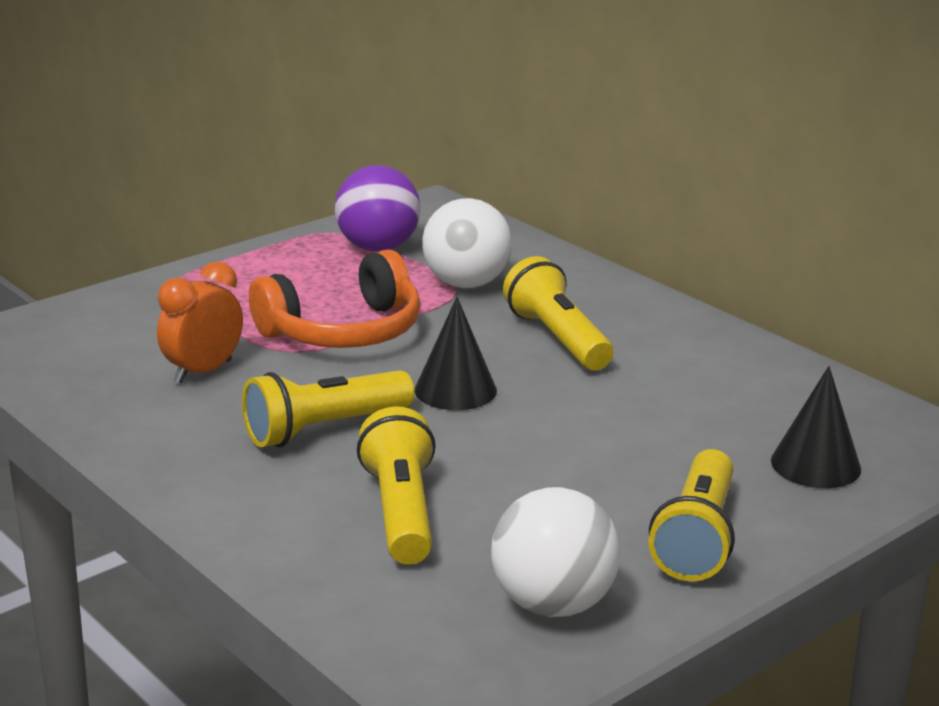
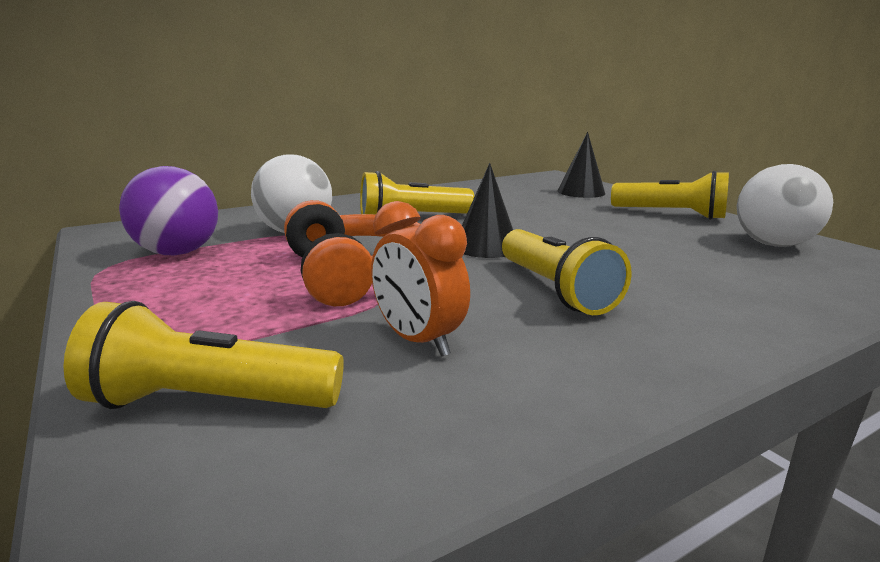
camera: 80 degrees left, 5 degrees down
yellow flashlight [357,406,436,564] -> yellow flashlight moved to [63,301,344,409]

